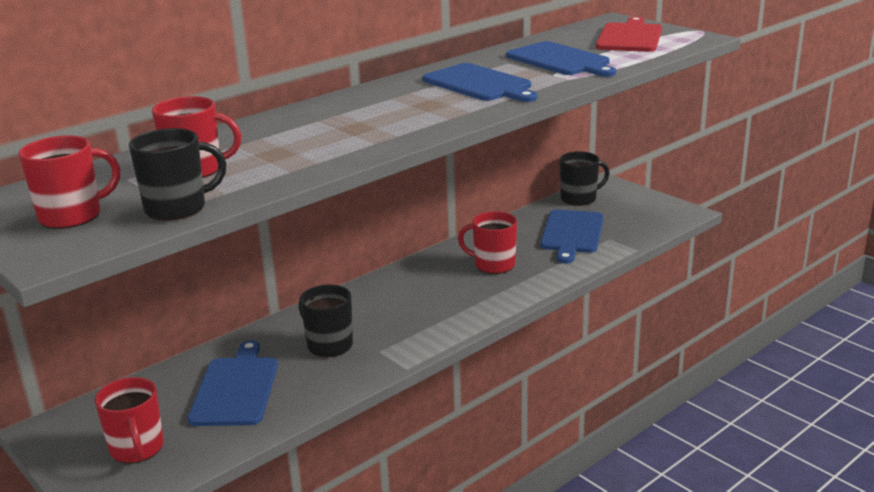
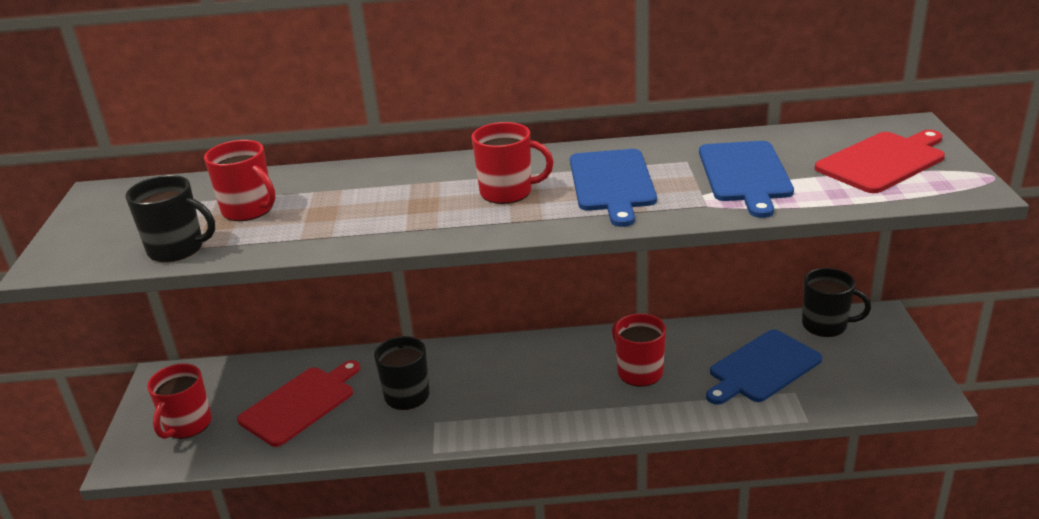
camera: 40 degrees right, 5 degrees up
red mug [18,135,120,229] -> red mug moved to [472,122,554,204]
blue cutting board [188,340,278,426] -> red cutting board [237,360,360,447]

